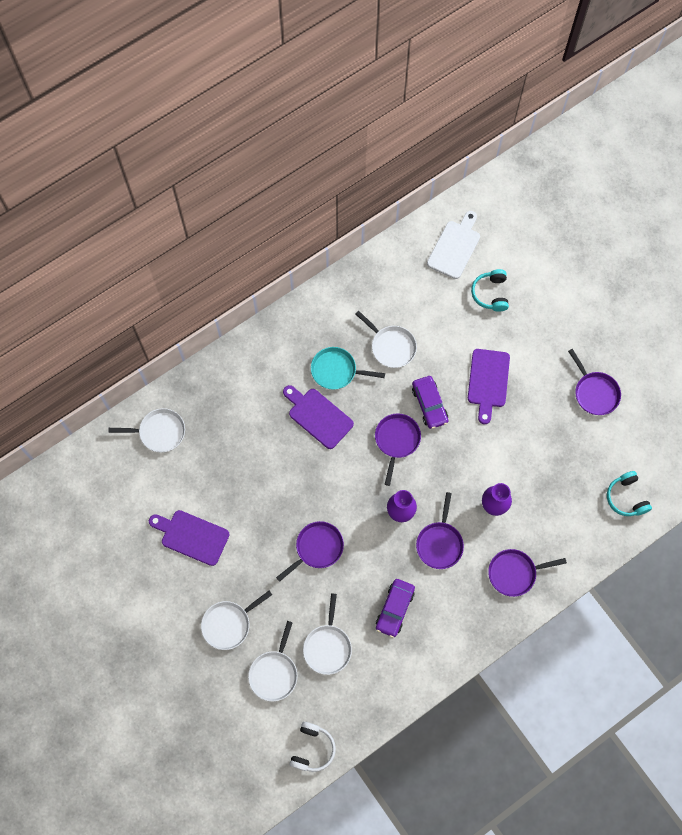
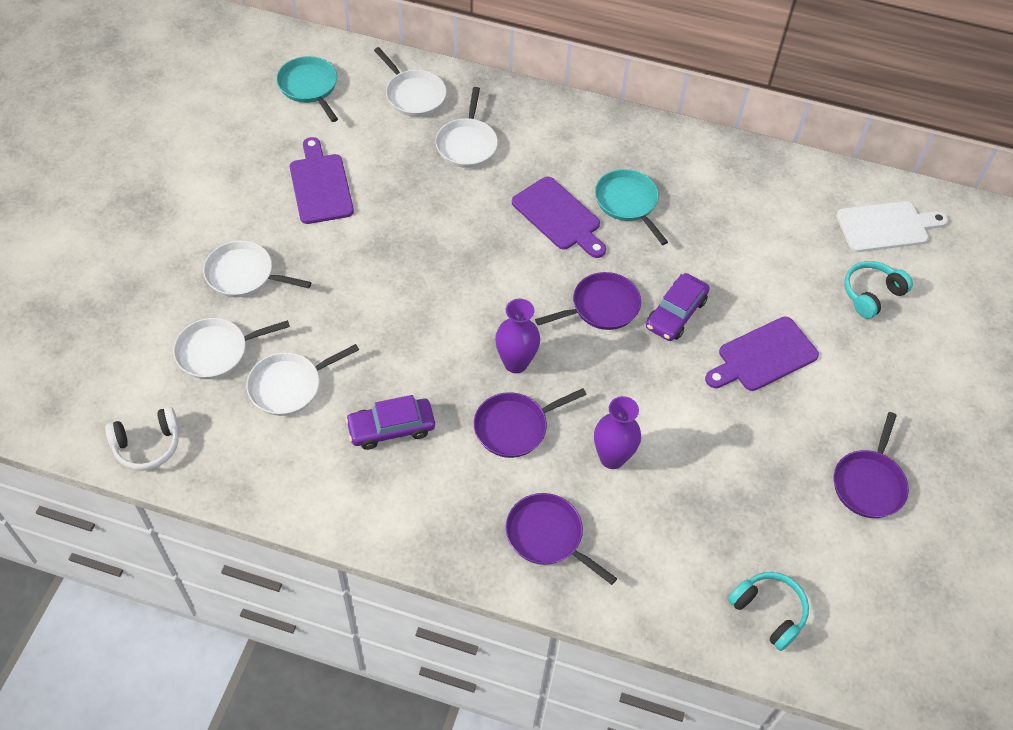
camera: 50 degrees right, 15 degrees down
purple pan [276,521,344,582] -> none
purple cutting board [283,385,354,449] -> purple cutting board turned 135 degrees clockwise [512,177,606,258]
white pan [356,311,417,368] -> white pan moved to [435,87,498,168]
turquoise headphones [607,471,652,516] -> turquoise headphones turned 105 degrees clockwise [728,572,809,651]
none -> turquoise pan [276,56,338,122]

